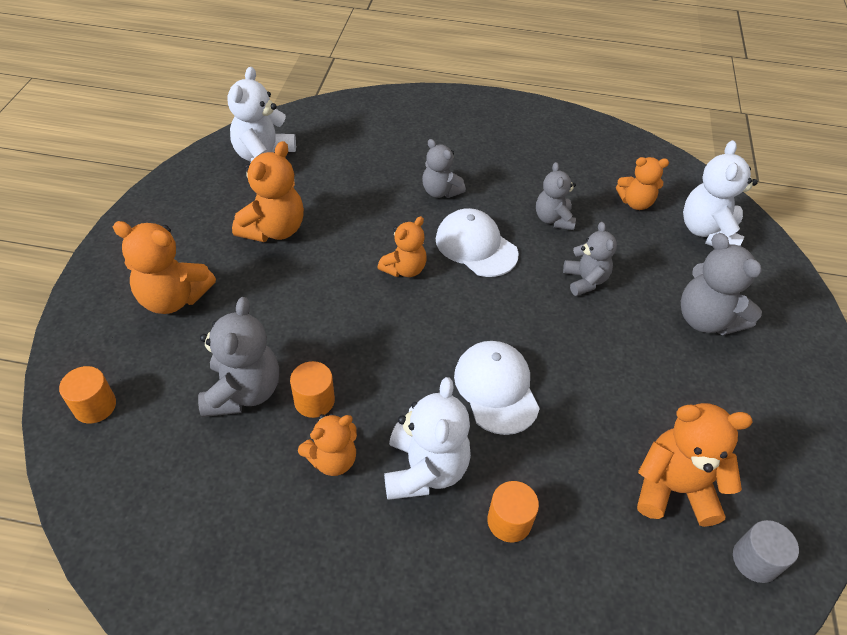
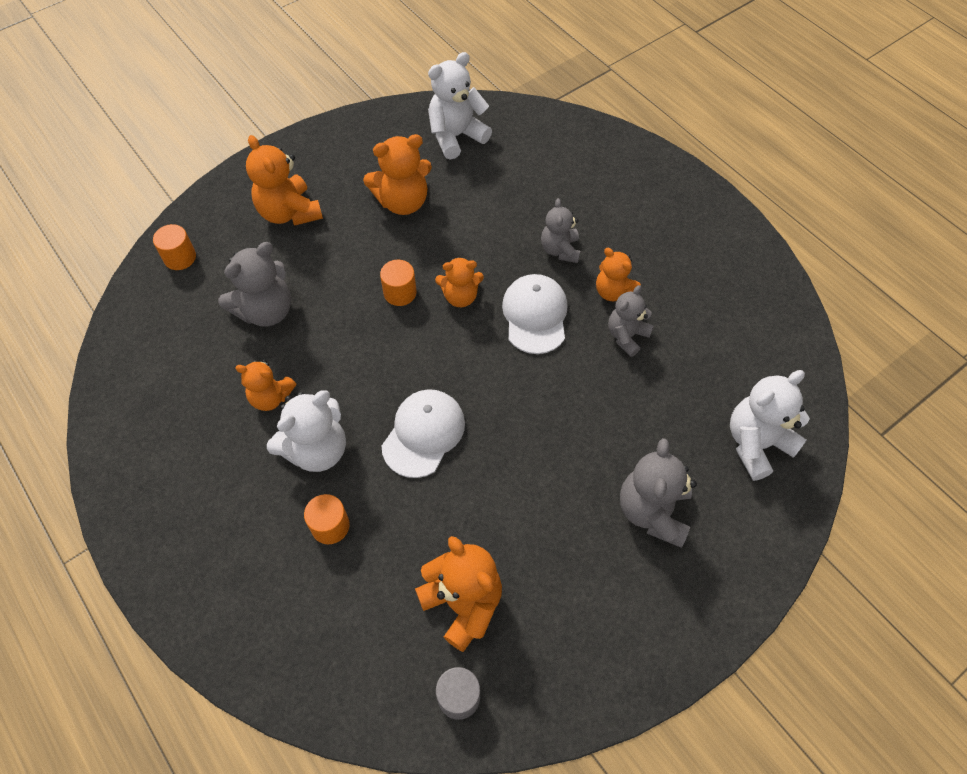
camera: 45 degrees right, 10 degrees up
orange cylinder [290,361,335,418] -> orange cylinder moved to [380,260,417,306]
grey teddy bear [563,222,617,296] -> none
orange teddy bear [616,157,669,210] -> orange teddy bear moved to [596,248,641,301]

